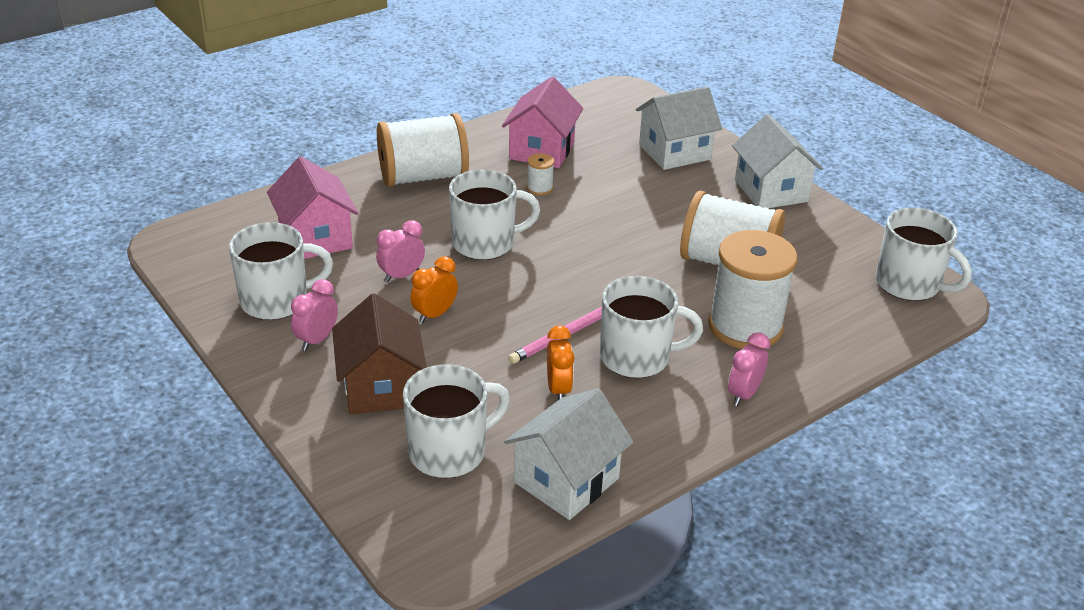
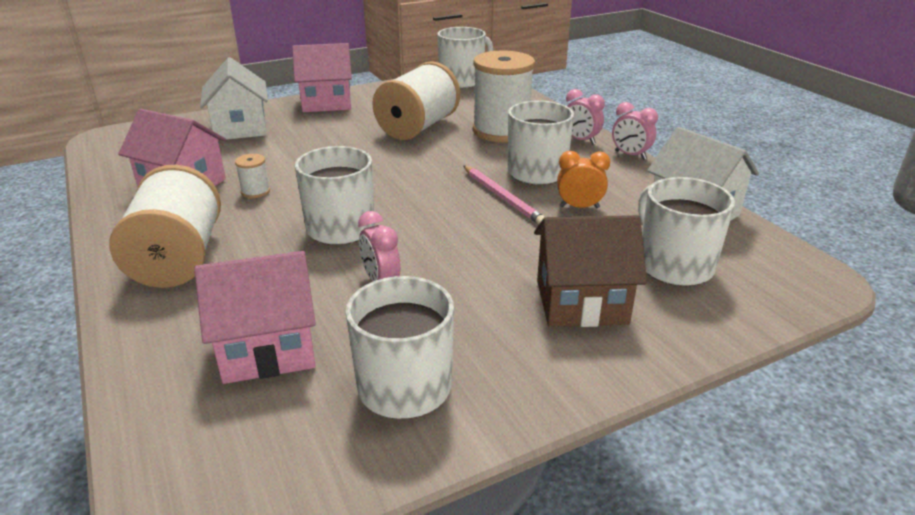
camera: 80 degrees left, 5 degrees down
pink clock [291,279,338,351] -> pink clock moved to [612,102,658,160]
orange clock [410,256,458,323] -> none
white house [732,114,823,208] -> pink house [292,43,352,112]

